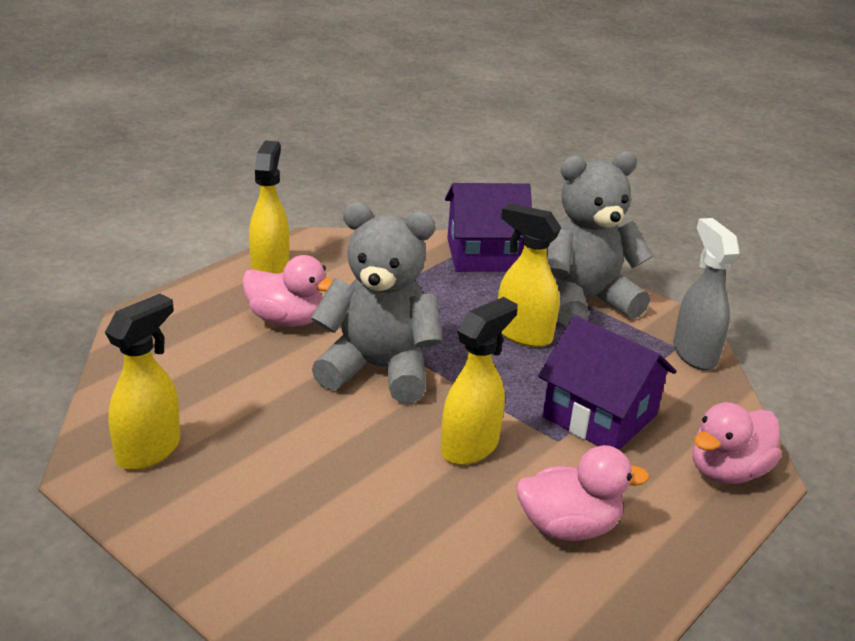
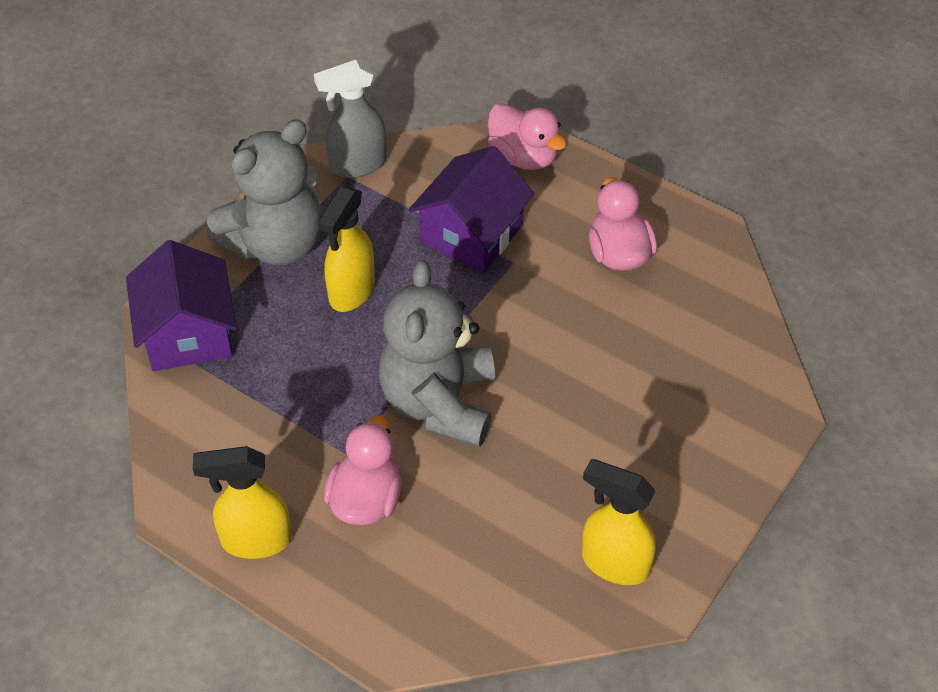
camera: 95 degrees left, 20 degrees up
yellow spray bottle [441,297,518,465] -> none
grey teddy bear [547,151,653,327] -> grey teddy bear turned 105 degrees counterclockwise [207,119,322,265]

